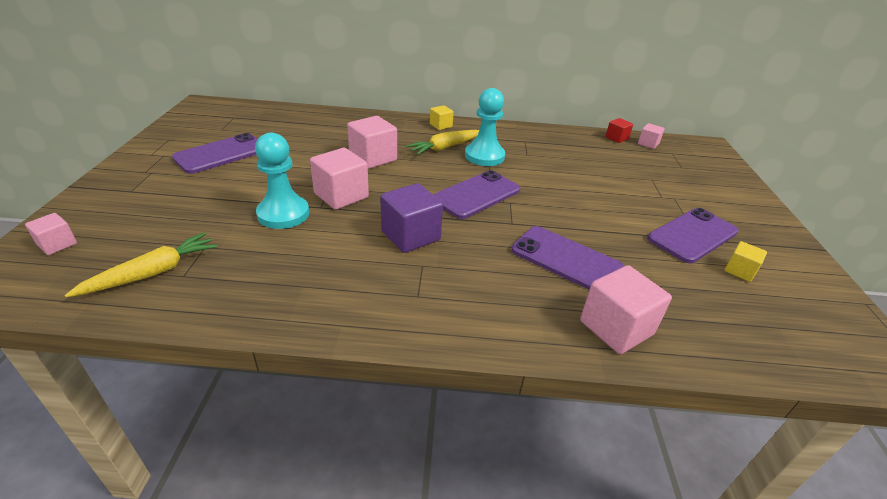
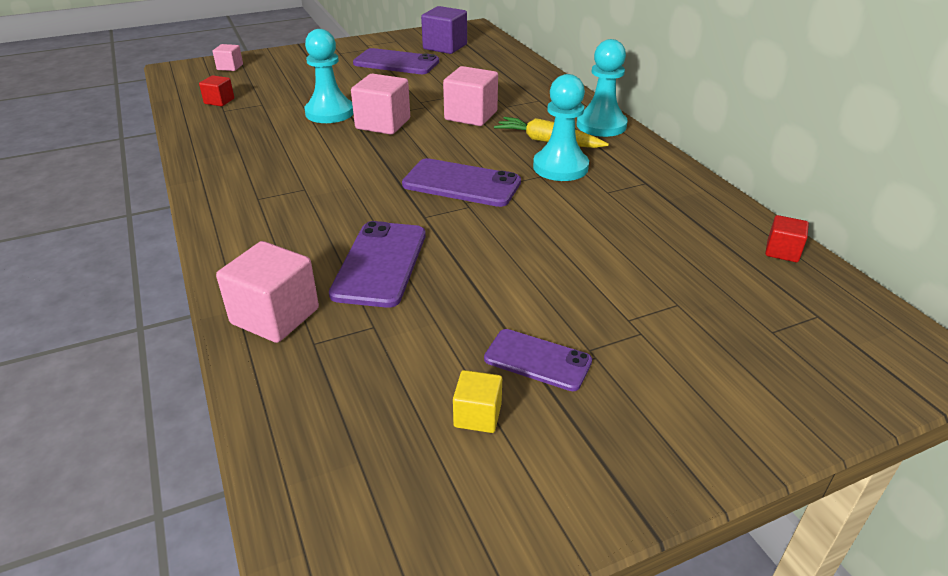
camera: 65 degrees right, 0 degrees up
yellow carrot [65,232,218,298] -> red cube [199,75,234,106]
purple cube [380,183,443,253] -> purple cube moved to [421,6,467,54]
yellow cube [430,105,454,130] -> turquoise pawn [577,39,628,137]
pink cube [638,123,665,149] -> none
purple phone [647,208,739,263] -> purple phone [484,329,592,391], size x0.64

